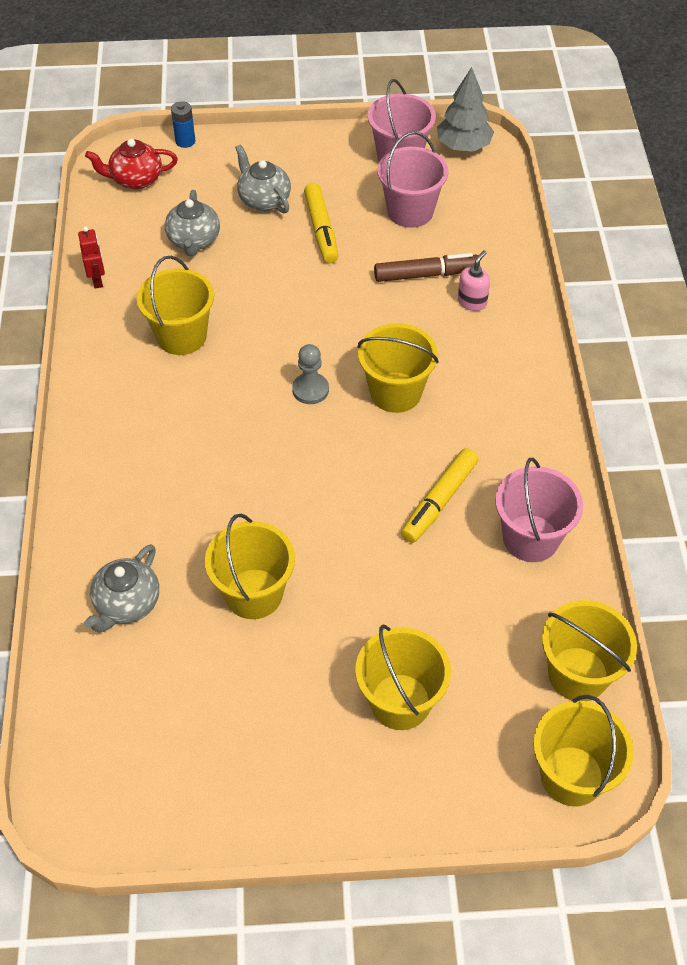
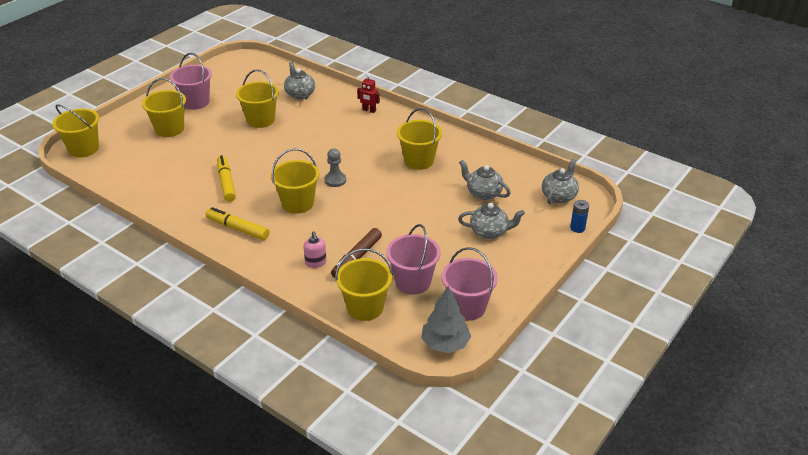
camera: 130 degrees right, 15 degrees down
red robot [78,226,105,289] -> red robot moved to [357,75,380,113]
red teapot [85,139,178,189] -> grey teapot [542,159,579,204]
yellow marker [304,183,338,263] -> yellow marker moved to [206,207,269,240]
pink bucket [495,458,583,562] -> pink bucket moved to [170,53,212,110]
yellow bucket [542,600,637,701] -> yellow bucket moved to [335,249,393,321]

